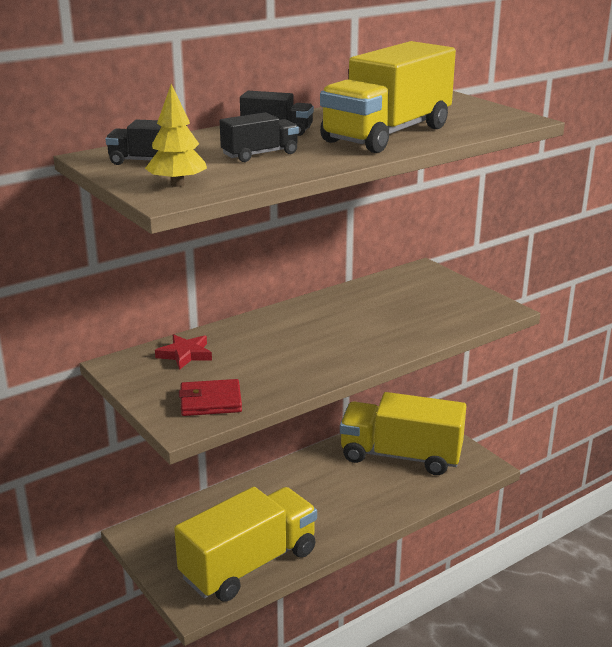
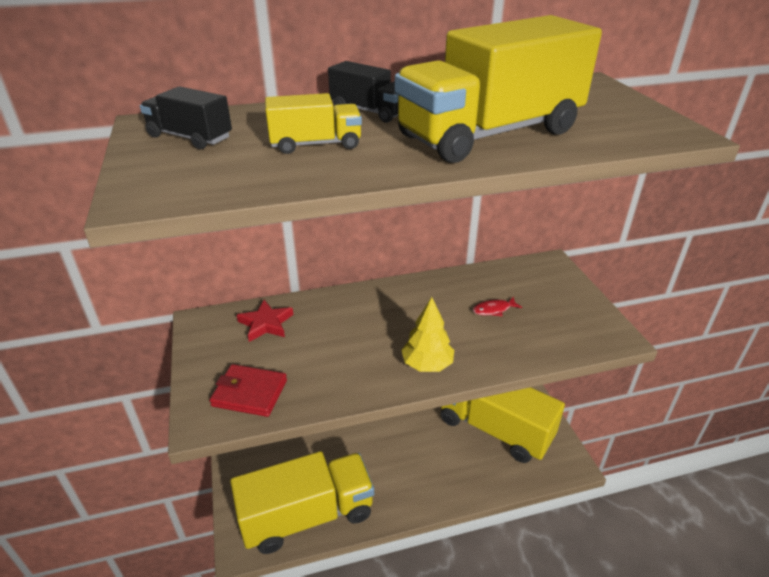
camera: 20 degrees right, 10 degrees up
yellow tree [145,84,207,187] -> yellow tree moved to [401,297,454,372]
black truck [220,112,299,162] -> yellow truck [265,93,362,154]
none -> red fish [472,297,522,316]

